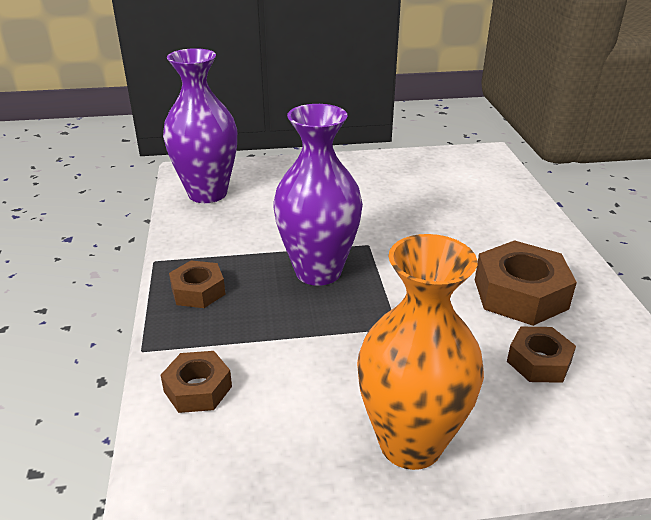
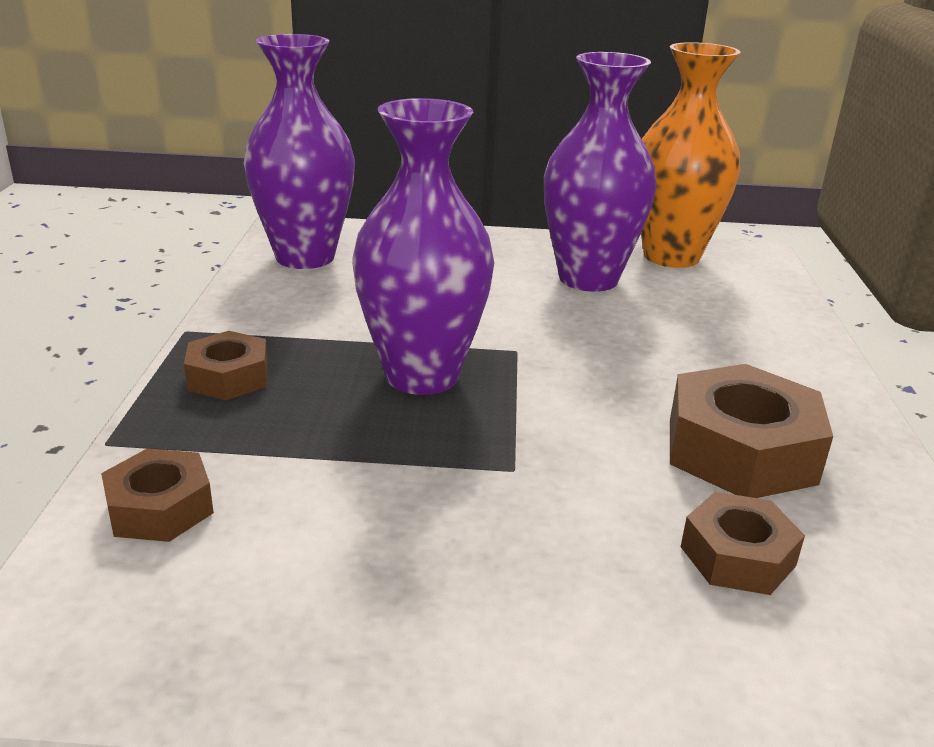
camera: 10 degrees right, 5 degrees down
orange vase [357,234,484,470] -> orange vase moved to [641,42,741,268]
none -> purple vase [544,52,657,292]

